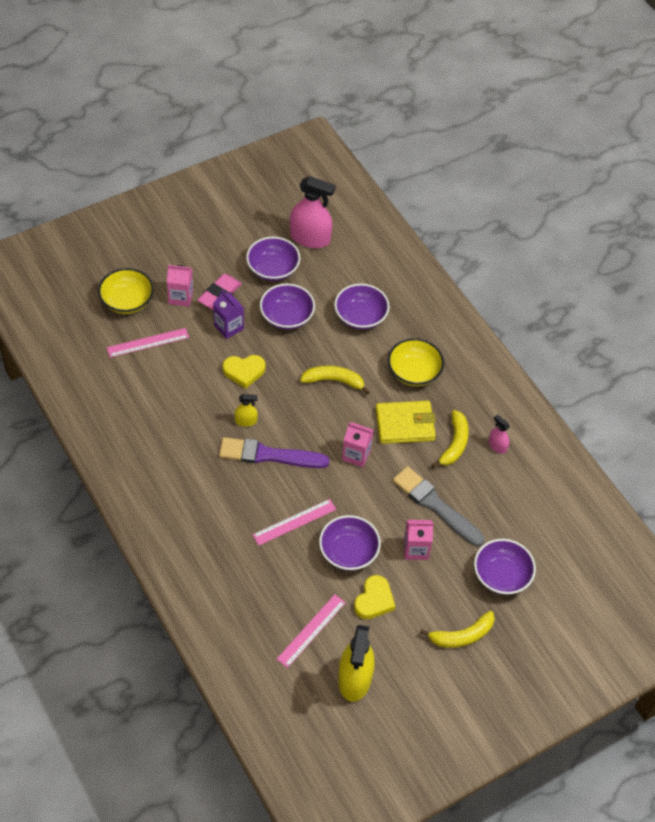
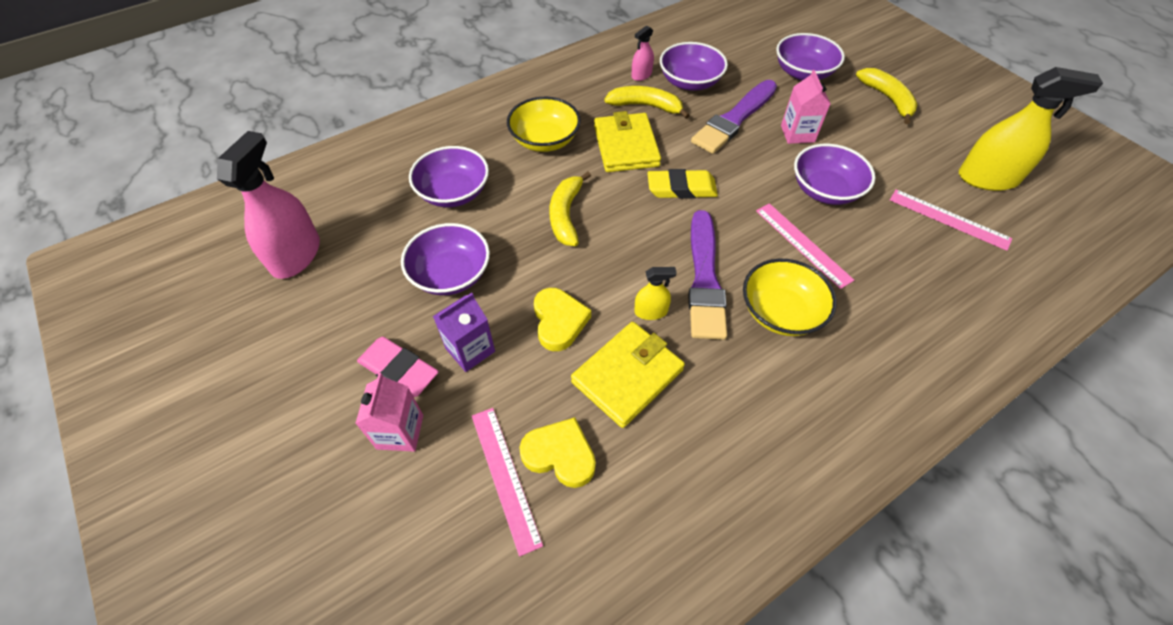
camera: 90 degrees left, 0 degrees up
yellow bowl [98,268,154,314] -> yellow bowl moved to [743,259,837,336]
yellow spray bottle [235,394,258,427] -> yellow spray bottle turned 90 degrees clockwise [634,267,677,320]
purple bowl [246,237,300,281] -> purple bowl moved to [660,42,728,91]
pink carton [342,422,373,467] -> yellow eraser [647,169,718,199]
yellow heart [354,575,395,619] -> yellow heart moved to [519,417,596,488]
grey brush [393,466,485,547] -> purple brush [691,80,777,154]
none -> yellow wallet [571,322,685,428]

